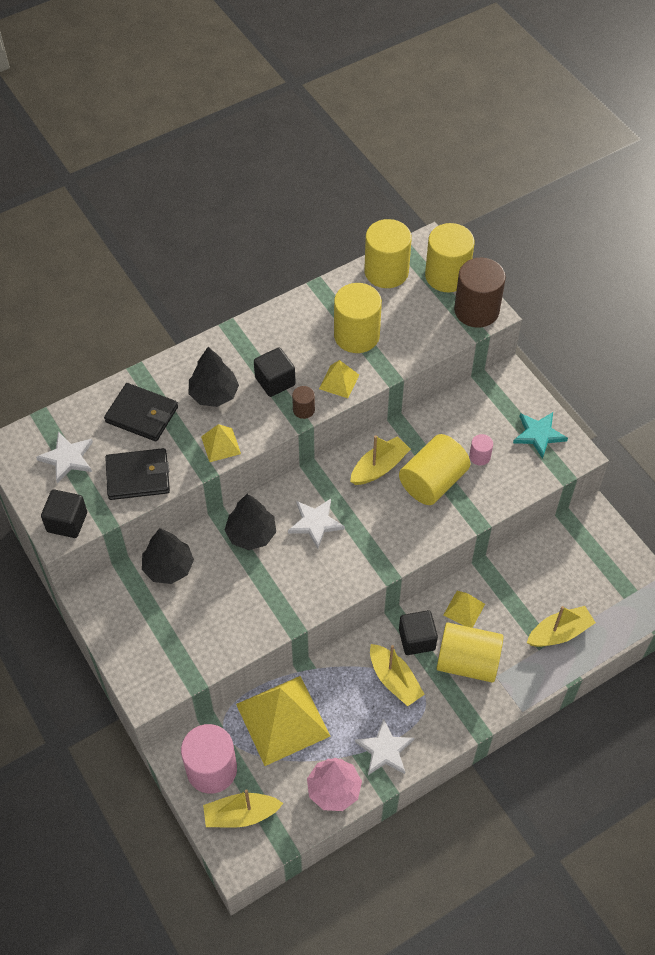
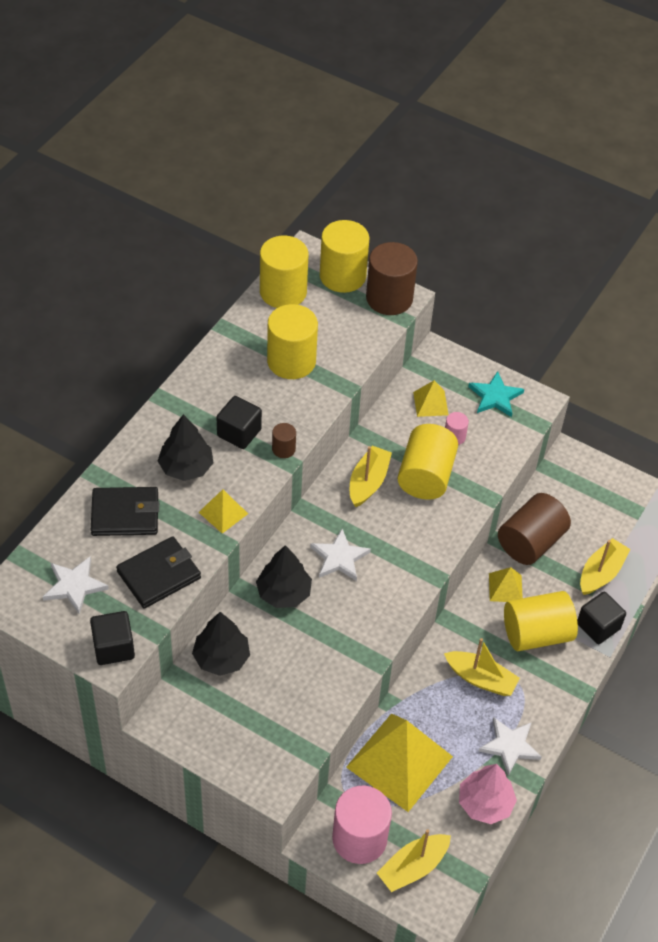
camera: 30 degrees left, 5 degrees down
yellow pyramid [319,360,359,398] -> yellow pyramid moved to [413,380,449,417]
black cube [399,610,438,655] -> black cube moved to [577,591,626,644]
none -> brown cylinder [498,493,571,565]

